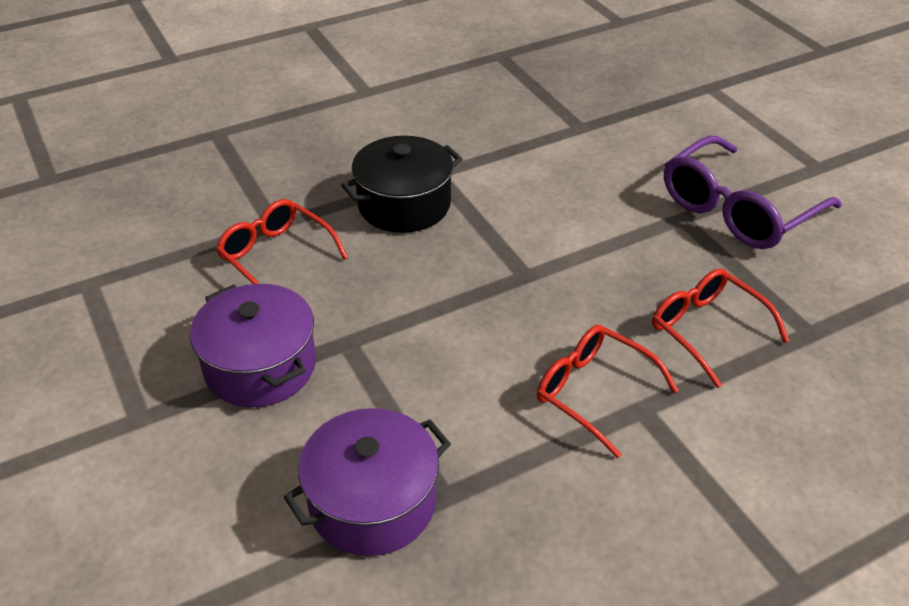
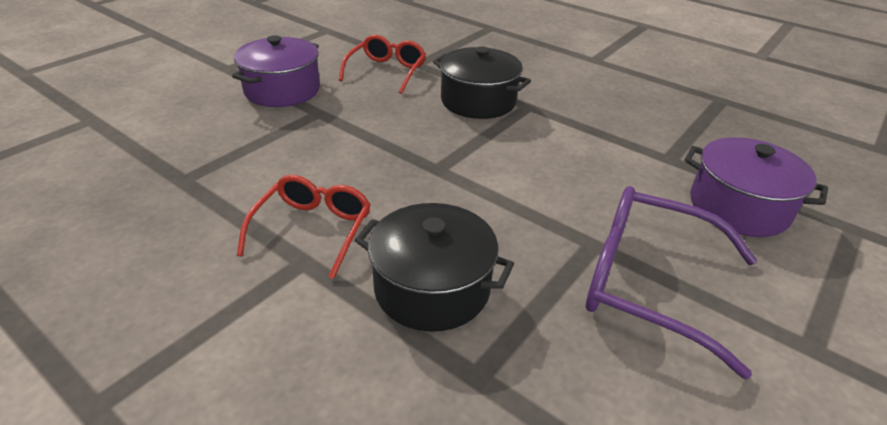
camera: 65 degrees right, 5 degrees down
purple pot [284,408,451,556] -> purple pot moved to [684,137,828,237]
red glasses [652,268,789,388] -> black pot [355,203,514,332]

